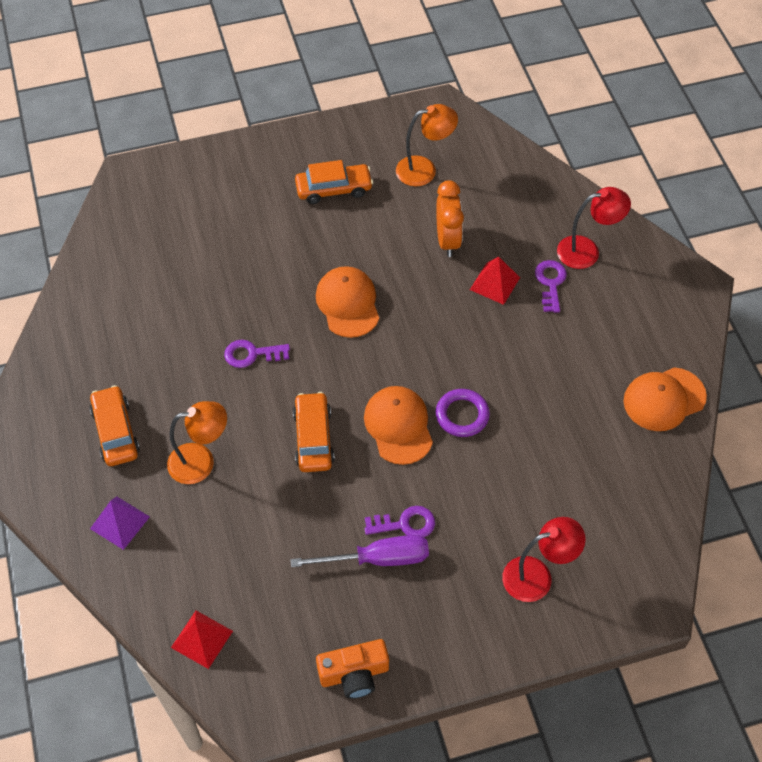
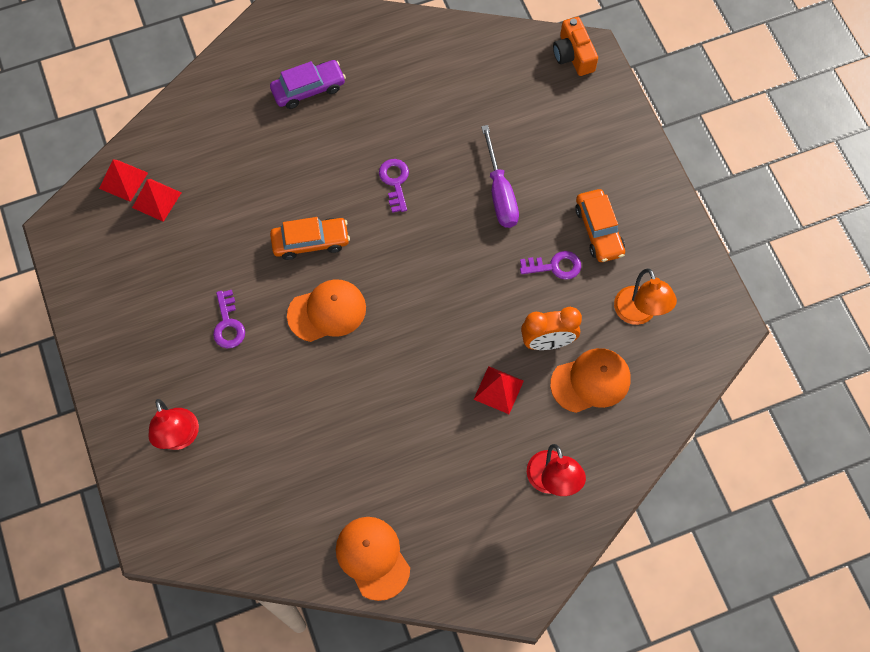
camera: 85 degrees right, 10 degrees up
orange car [90,385,140,466] -> purple car [270,60,346,109]
purple pyramid [90,496,150,550] -> none
orange lamp [167,401,227,484] -> none
purple screwdriver [291,535,429,567] -> purple screwdriver moved to [481,125,519,228]
orange cap [316,266,379,338] -> orange cap moved to [550,348,631,413]
orange camera [316,639,389,699] -> orange camera moved to [553,17,598,76]
purple ring [436,389,490,437] -> none
purple key [535,260,567,313] -> purple key moved to [520,251,581,279]
none -> red pyramid [132,179,182,222]

